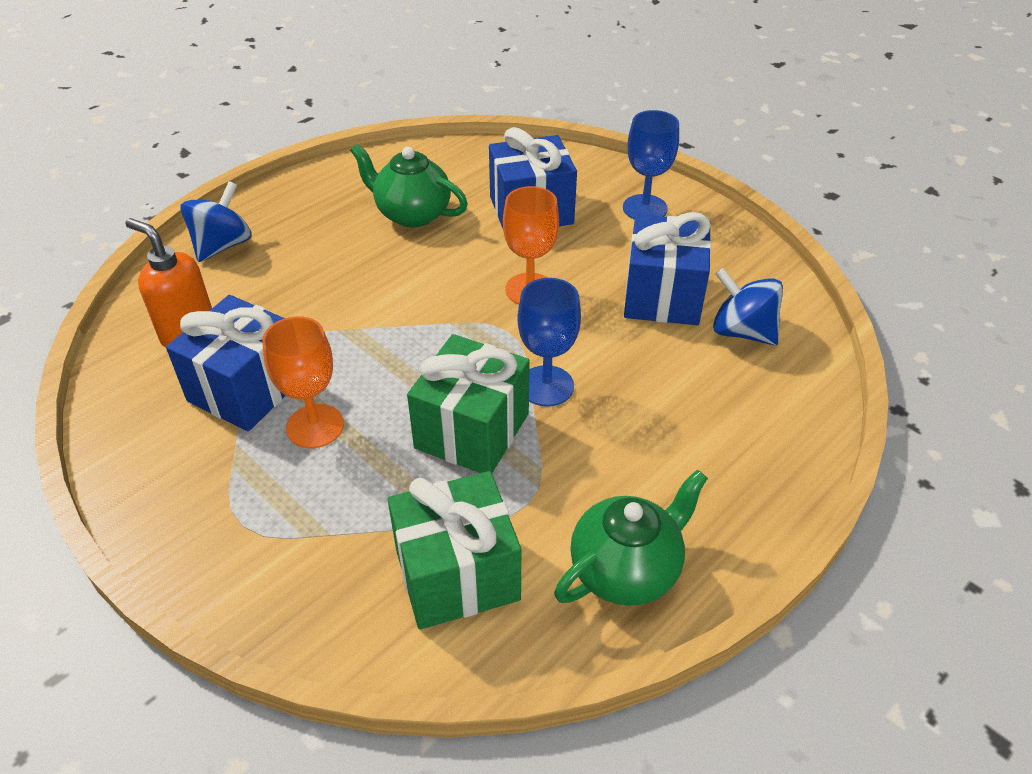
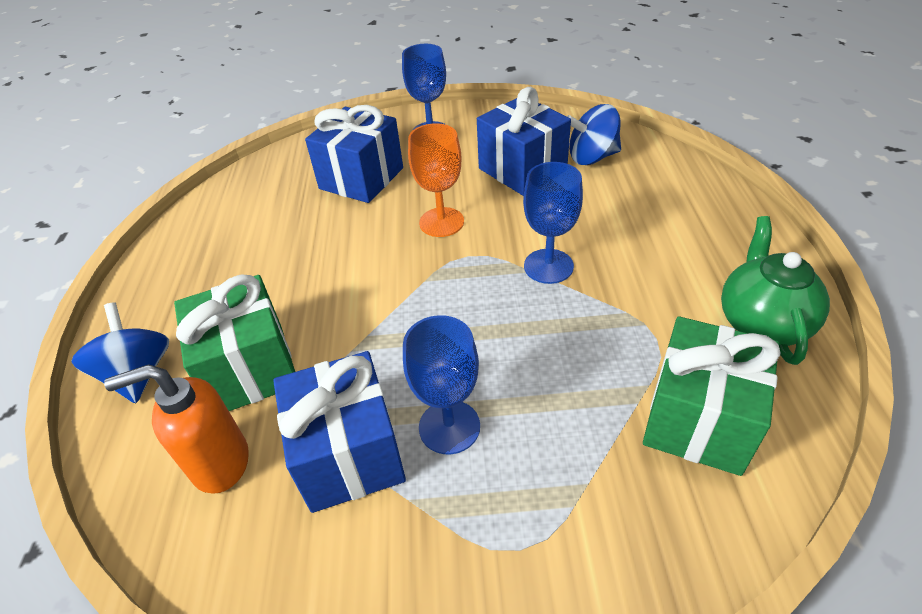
camera: 45 degrees left, 0 degrees up
orange goblet [262,316,344,448] -> blue goblet [403,315,480,455]
green teapot [350,144,468,228] -> none
green gift [407,334,530,473] -> green gift moved to [174,275,295,411]

